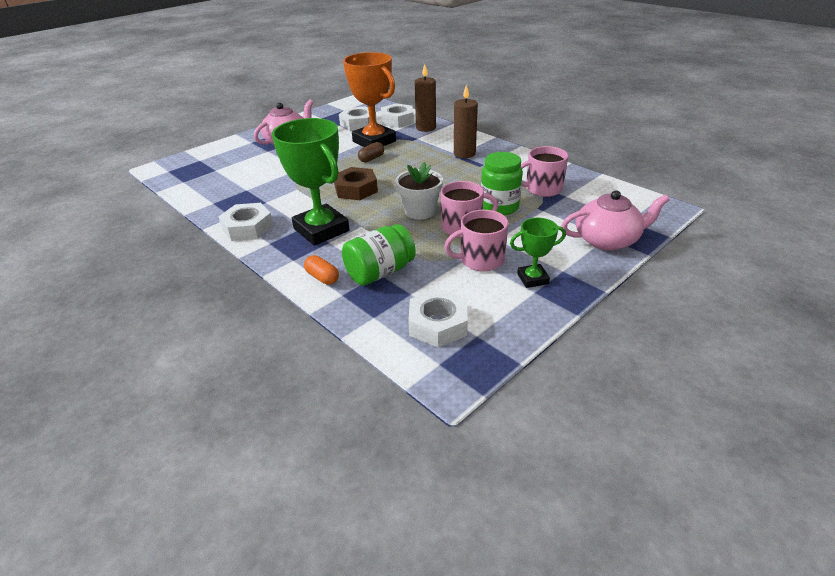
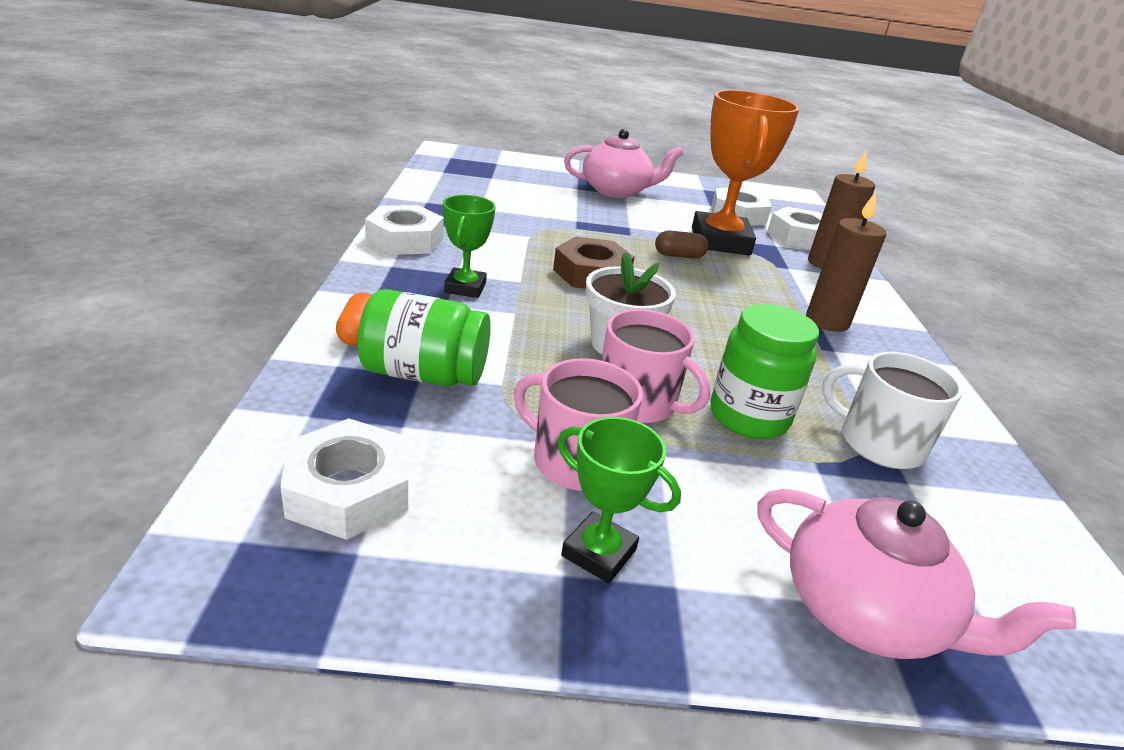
camera: 40 degrees right, 5 degrees down
green trophy [272,118,350,246] -> green trophy [443,195,496,298], size x0.51
pink mug [521,146,568,197] -> white mug [822,352,963,469]

